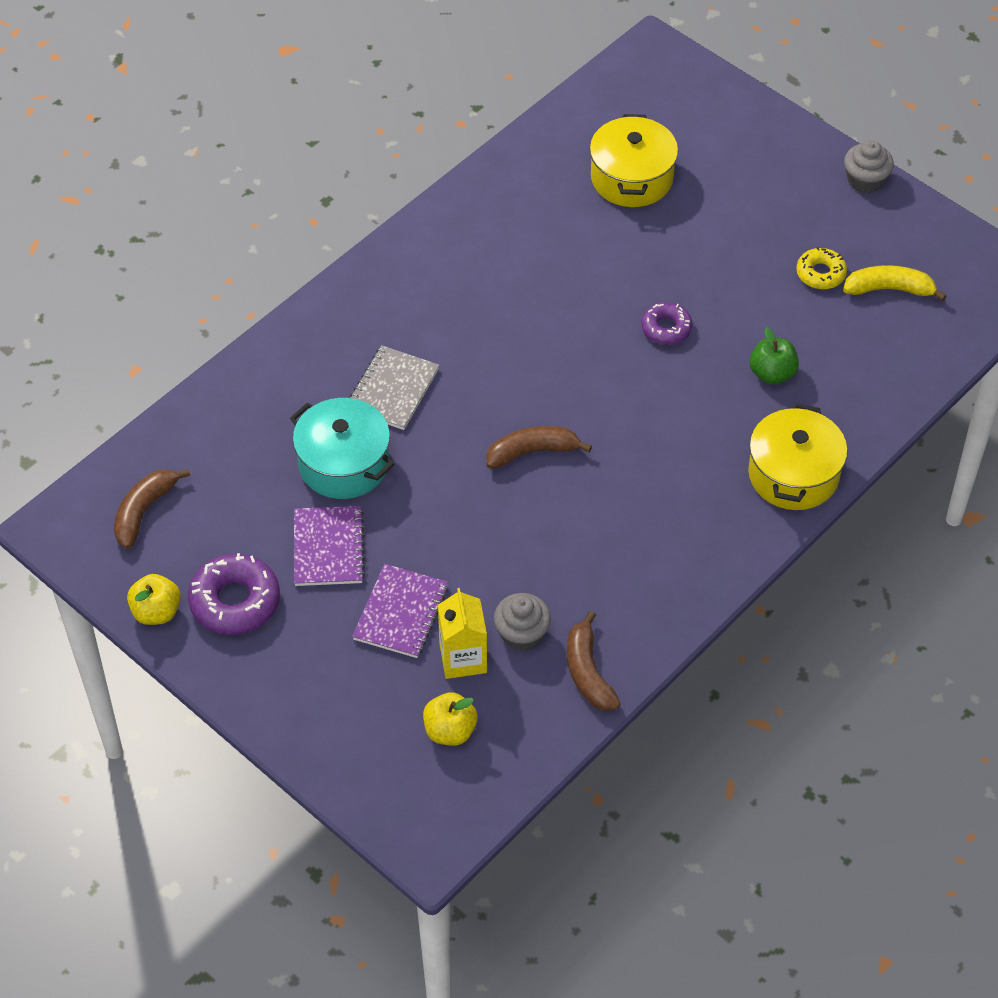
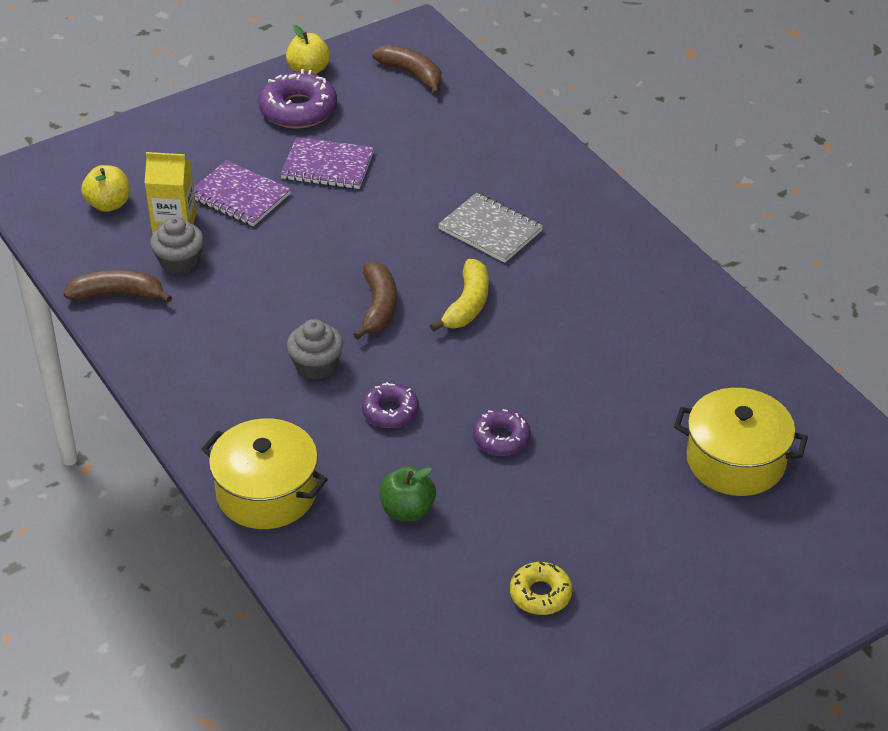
camera: 105 degrees right, 10 degrees down
turquoise pot [290,398,394,499] -> none
yellow banana [843,265,946,301] -> yellow banana moved to [430,259,489,331]
grey cupcake [844,141,894,194] -> grey cupcake moved to [287,319,343,380]
none -> purple donut [362,382,419,428]

